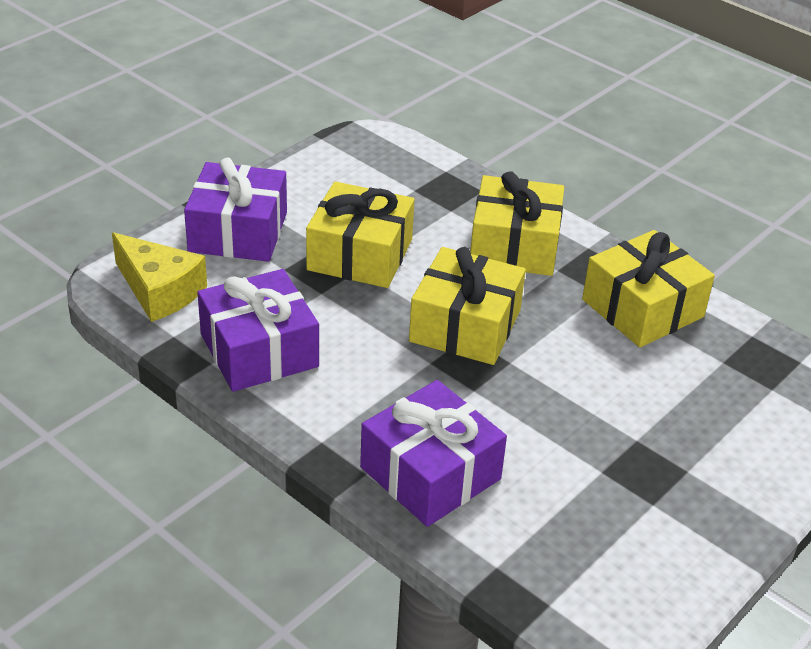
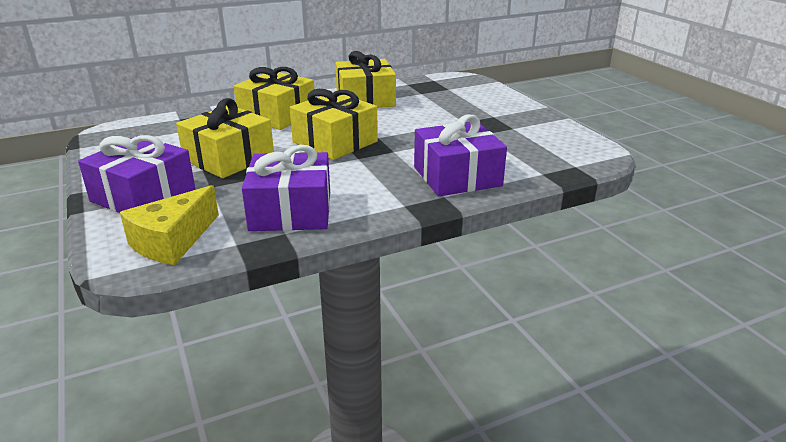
camera: 65 degrees left, 10 degrees down
yellow cheese [112,232,207,322] -> yellow cheese turned 150 degrees clockwise [120,185,219,265]

